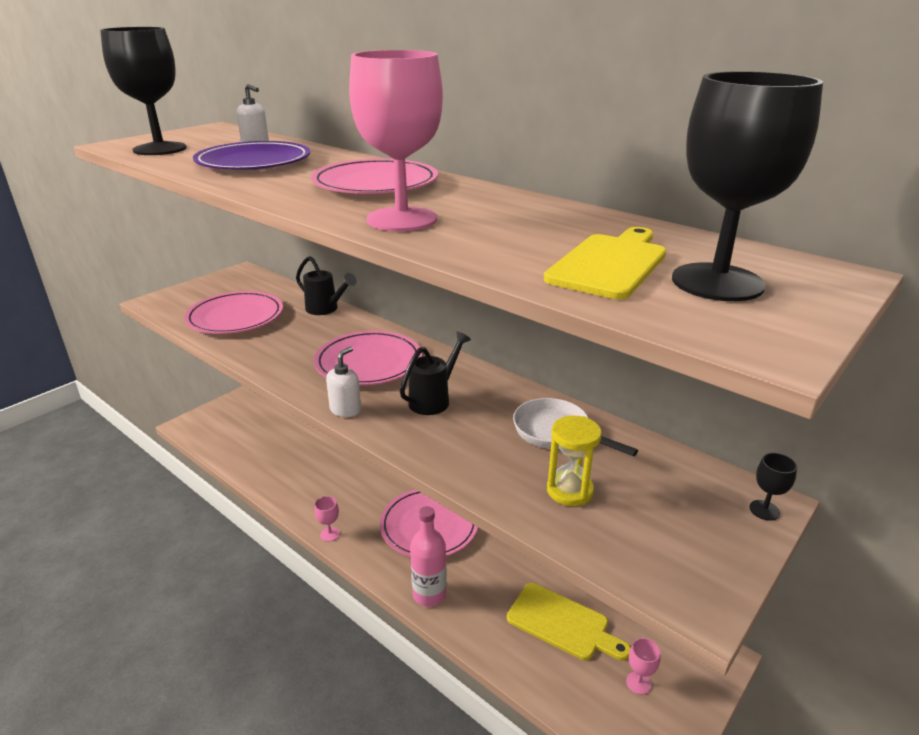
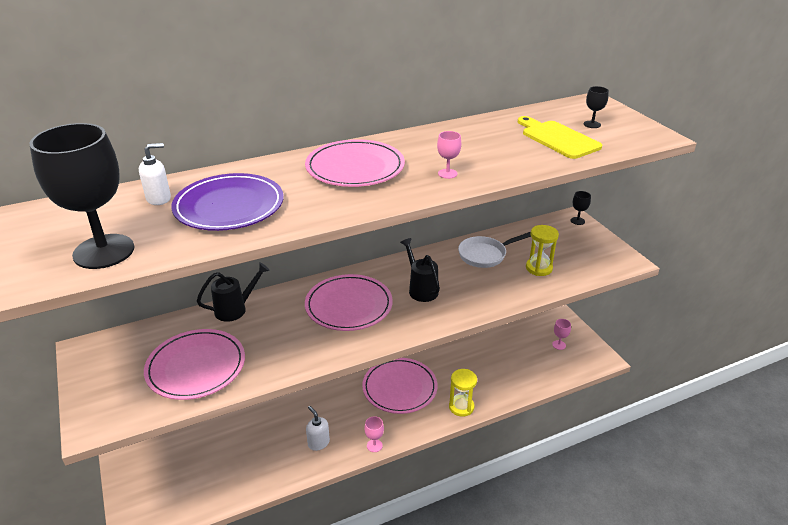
camera: 65 degrees left, 5 degrees up
white soap dispenser [326,347,361,417] -> white soap dispenser moved to [306,406,330,451]
pink goblet [349,50,443,231] -> pink goblet [437,131,461,179], size x0.40
pink bottle [410,506,447,607] -> yellow hourglass [449,369,477,417]
yellow cutting board [507,583,631,661] -> none
black goblet [672,71,823,301] -> black goblet [584,86,609,128], size x0.40

